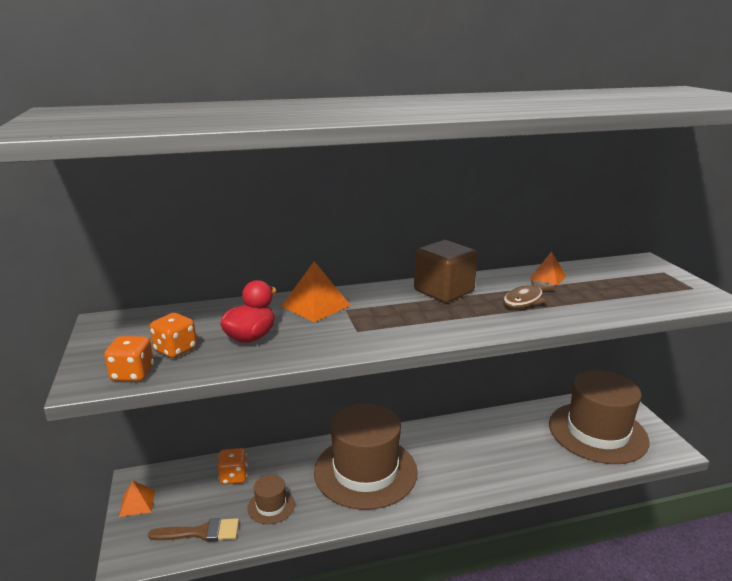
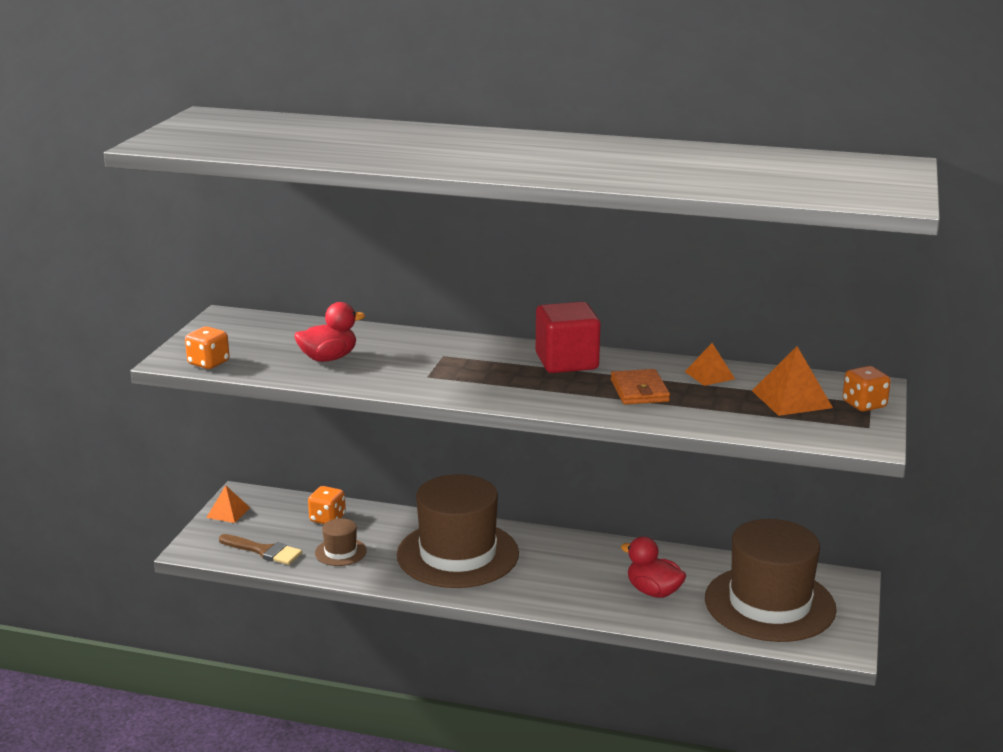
camera: 30 degrees right, 0 degrees up
orange dice [150,313,197,358] -> orange dice moved to [843,366,891,411]
orange pyramid [281,261,351,322] -> orange pyramid moved to [752,346,833,416]
brown cube [414,240,478,303] -> red cube [536,302,601,373]
brown fish [503,280,556,308] -> orange wallet [611,369,670,404]
none -> red duck [621,536,686,598]

